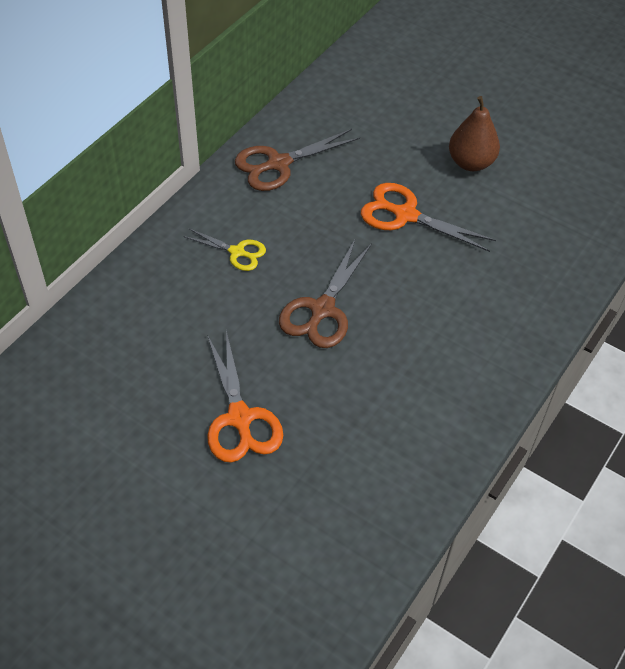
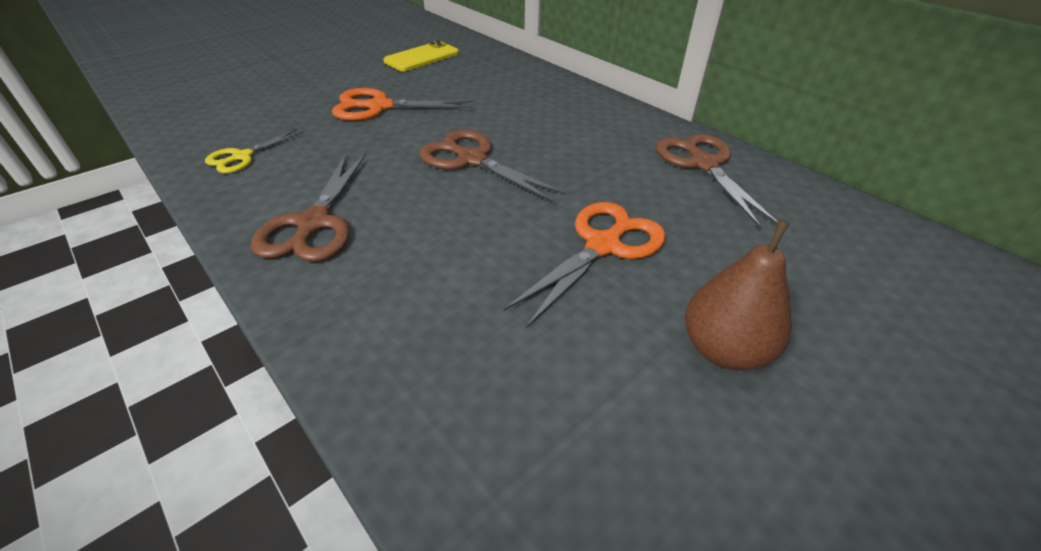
camera: 105 degrees right, 10 degrees down
yellow scissors [183,228,266,271] -> yellow scissors moved to [205,129,304,173]
none -> brown scissors [251,153,366,262]
none -> yellow phone [383,41,459,71]

